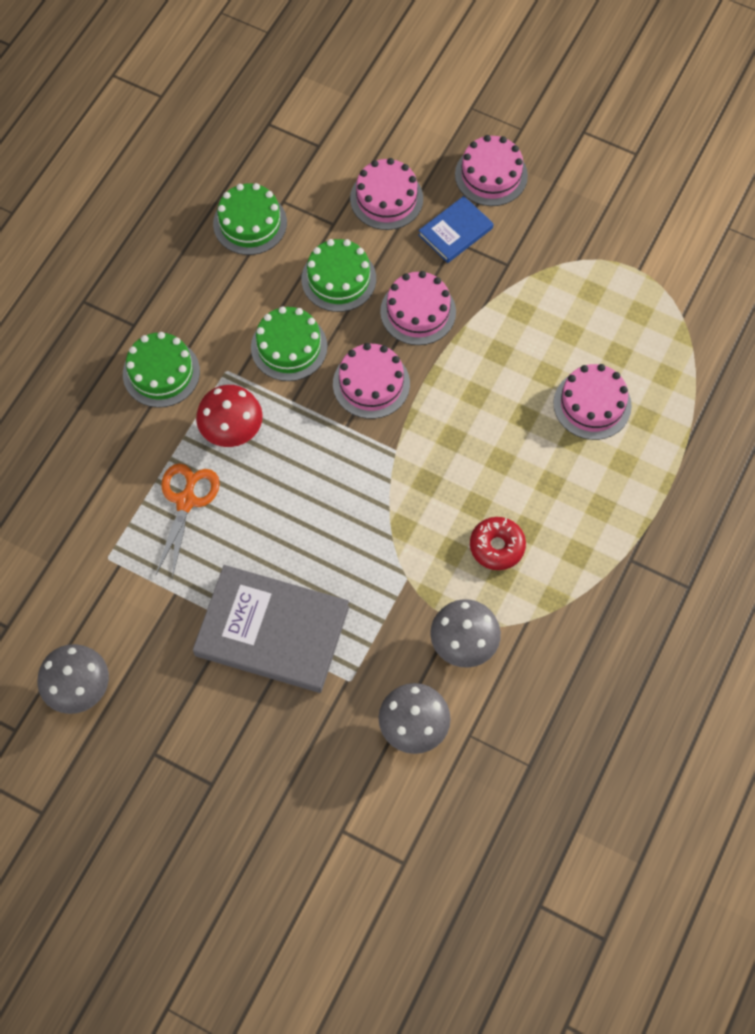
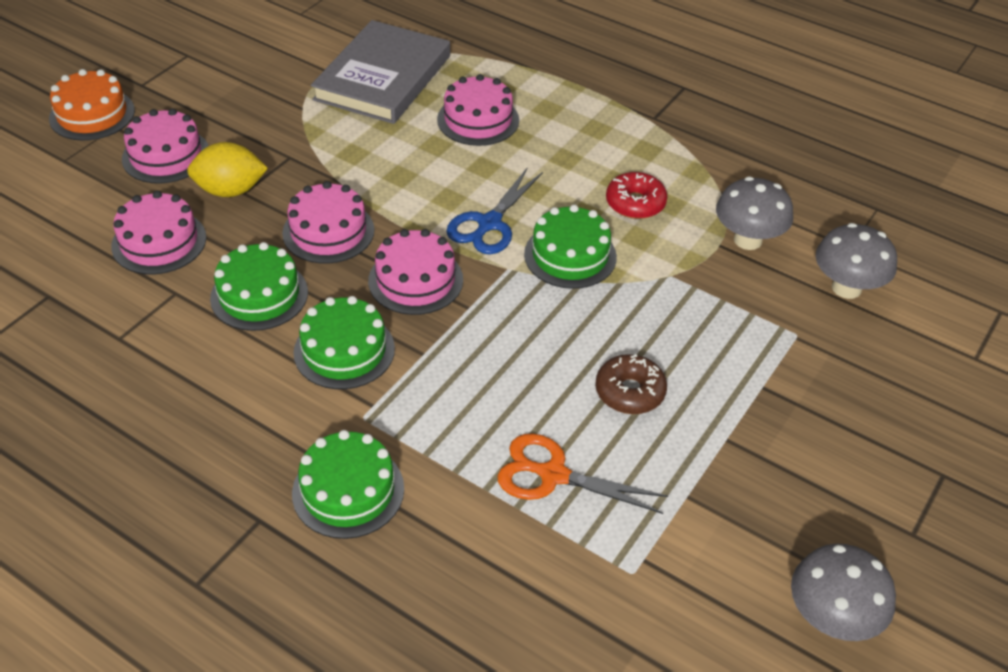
camera: 85 degrees left, 20 degrees down
grey book [193,565,349,693] -> grey book moved to [311,20,450,124]
red mushroom [196,385,263,447] -> none
green cake [213,183,287,255] -> green cake moved to [524,205,617,289]
blue book [418,196,494,263] -> yellow lemon [187,142,268,197]
none -> orange cake [49,69,135,141]
none -> blue scissors [446,168,543,254]
none -> brown donut [595,354,667,414]

